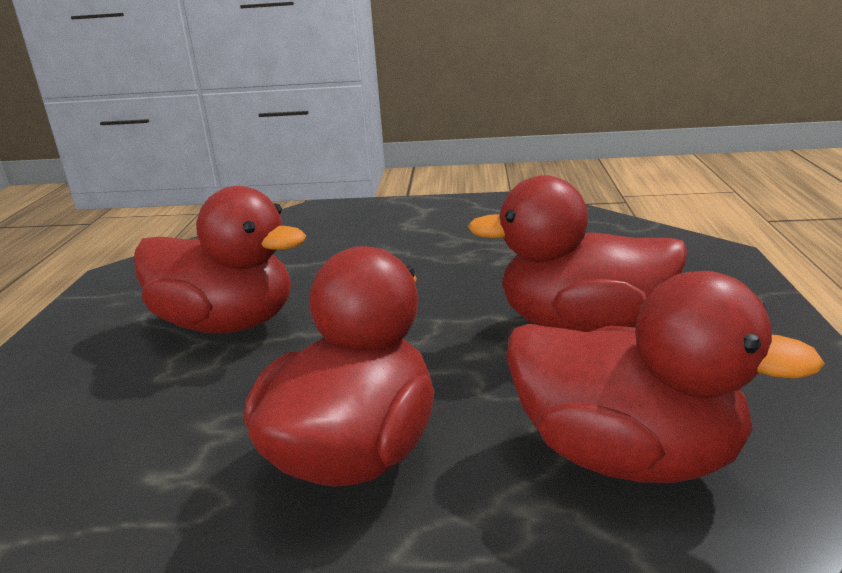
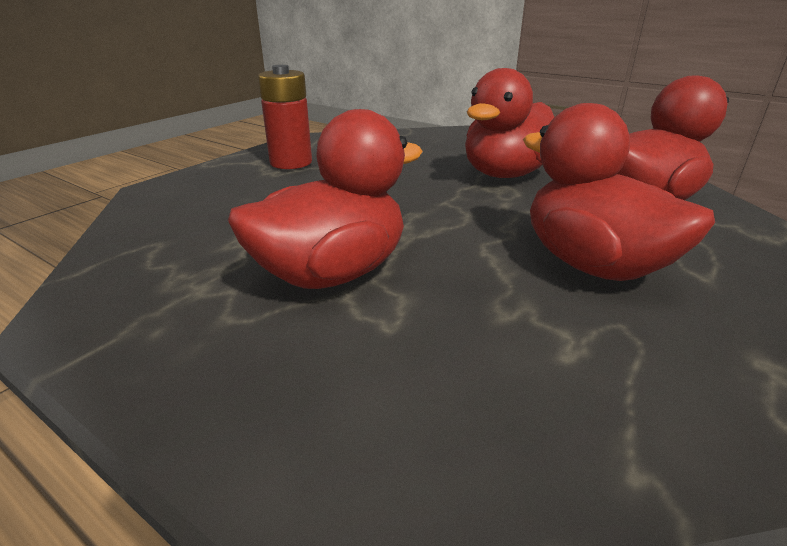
camera: 60 degrees left, 5 degrees up
none -> red battery [258,65,312,169]

